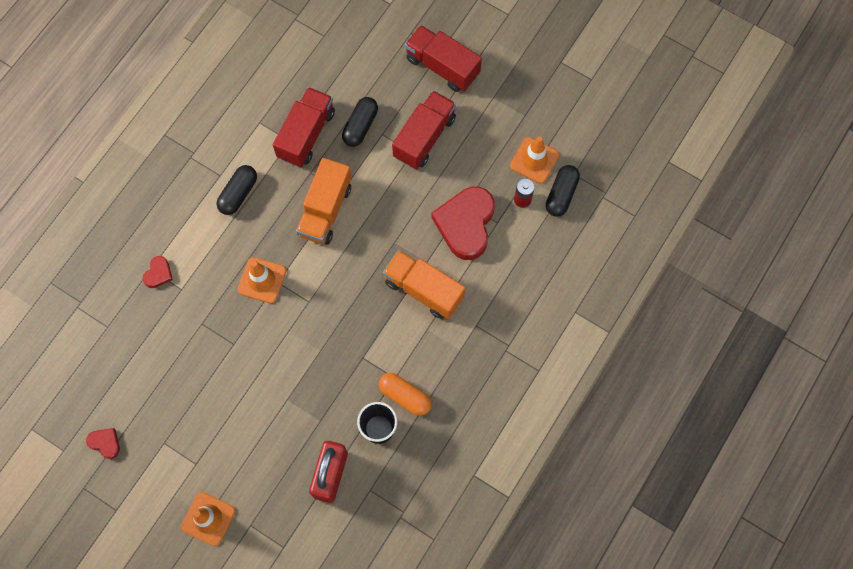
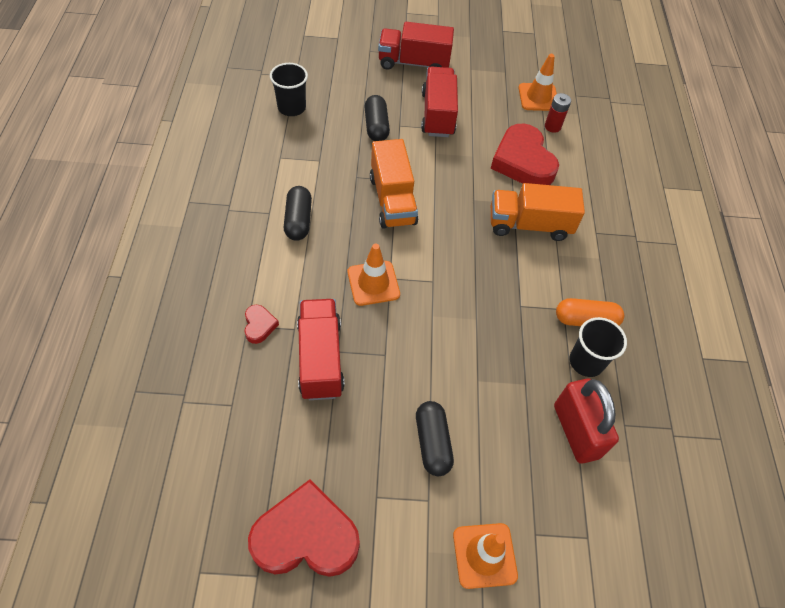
camera: 35 degrees left, 15 degrees down
red heart [86,428,120,459] -> red heart [248,479,360,577], size x2.24
red truck [273,87,335,167] -> red truck moved to [297,299,345,400]
black capsule [546,165,580,217] -> black capsule moved to [416,401,454,476]
none -> black cup [270,63,308,116]

